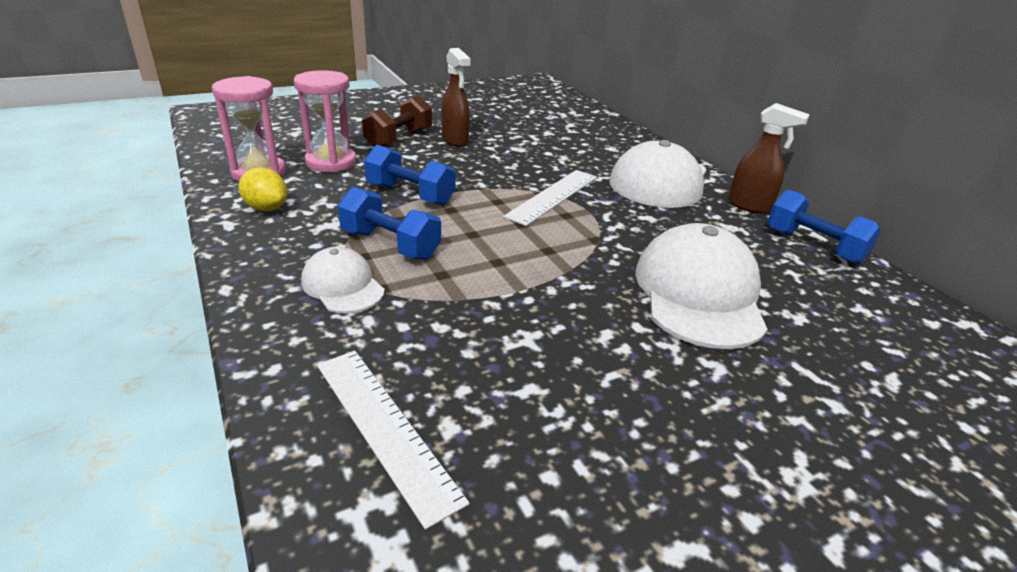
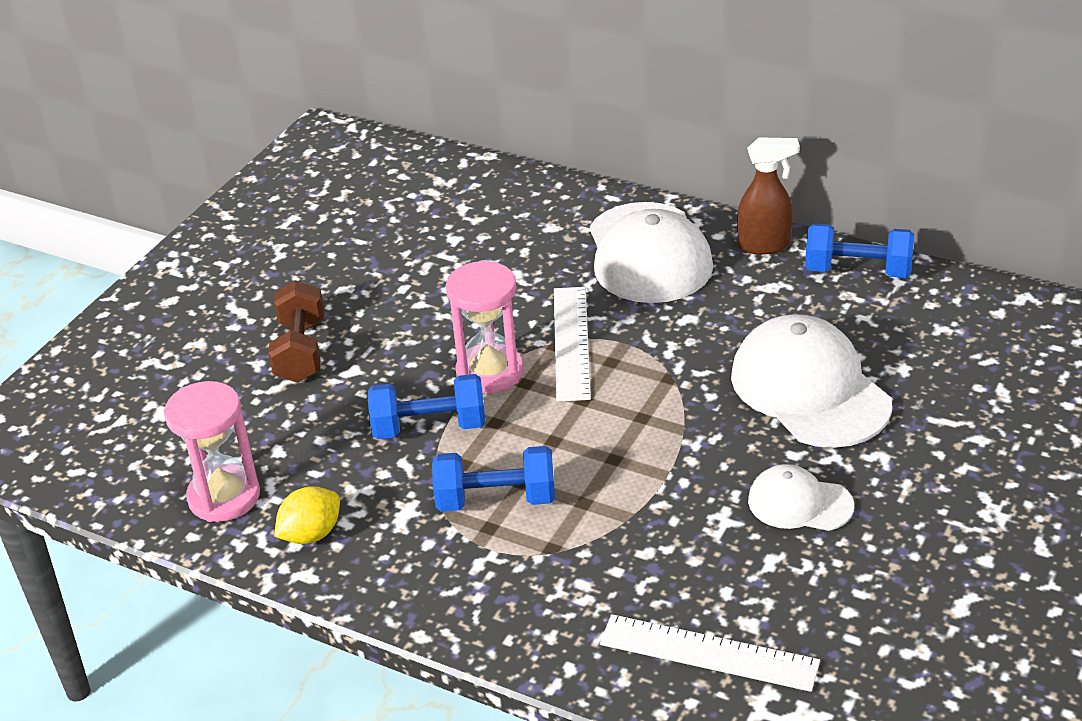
camera: 30 degrees left, 5 degrees up
yellow lemon [238,167,287,211] -> yellow lemon turned 45 degrees counterclockwise [274,486,340,544]
pink hourglass [294,70,356,173] -> pink hourglass moved to [446,260,524,394]
white cap [301,247,385,314] -> white cap moved to [748,464,854,531]
brown spray bottle [441,48,471,147] -> none

